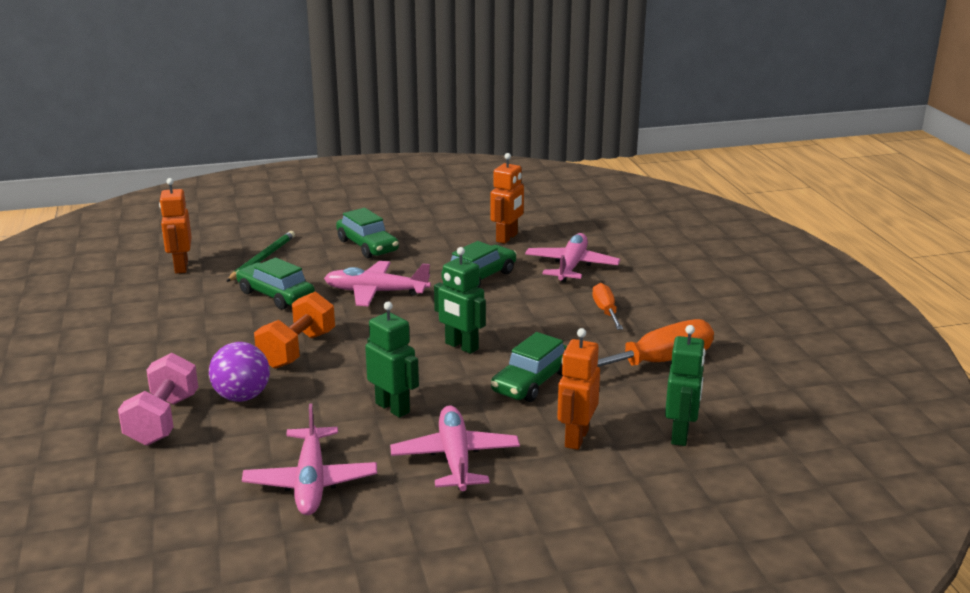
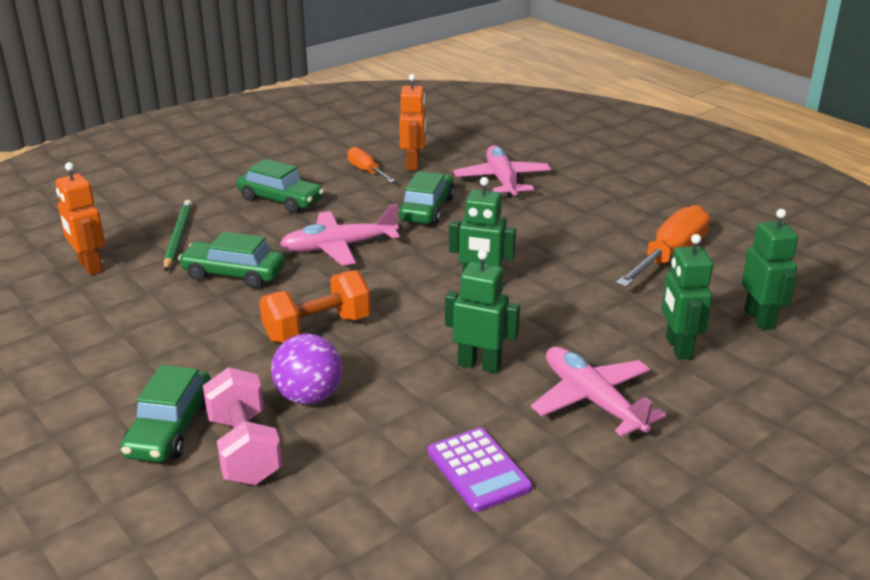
camera: 25 degrees left, 5 degrees up
pink plane [242,403,377,515] -> purple calculator [428,427,532,512]
orange dumbbell [254,292,335,369] -> orange dumbbell turned 60 degrees clockwise [259,270,371,343]
green car [491,332,567,402] -> green car moved to [120,365,211,463]
orange robot [557,328,600,450] -> green robot [662,234,713,360]
orange screwdriver [592,283,623,330] -> orange screwdriver moved to [347,147,395,183]

